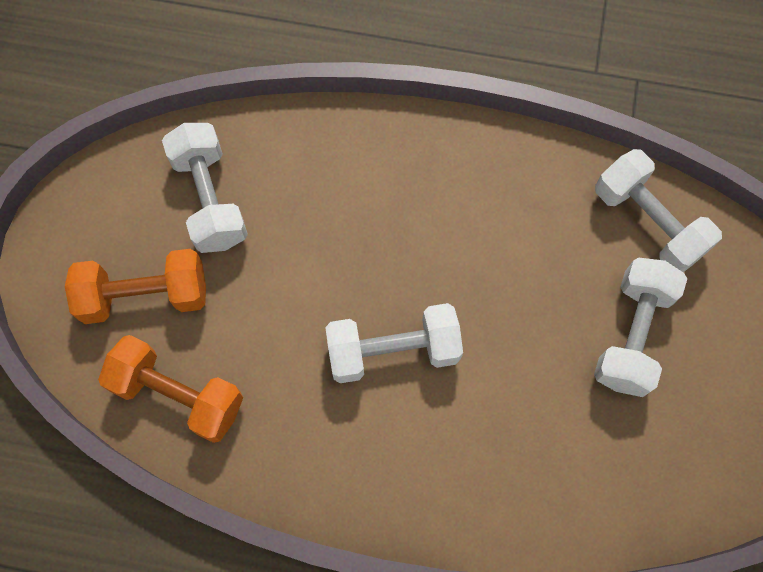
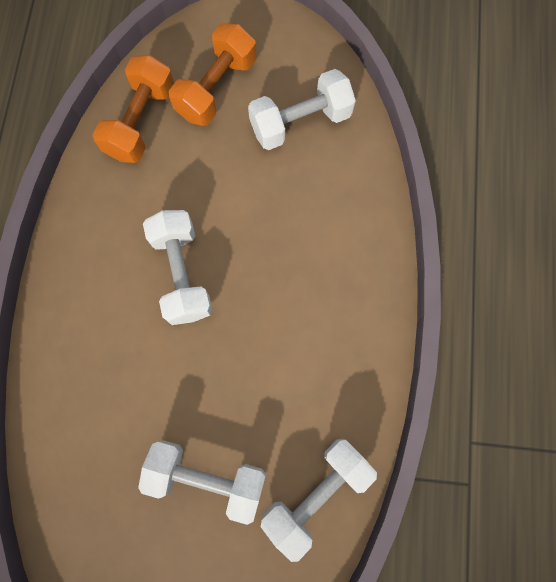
camera: 85 degrees right, 5 degrees up
orange dumbbell [65,249,206,324] -> orange dumbbell turned 45 degrees clockwise [169,23,256,126]

